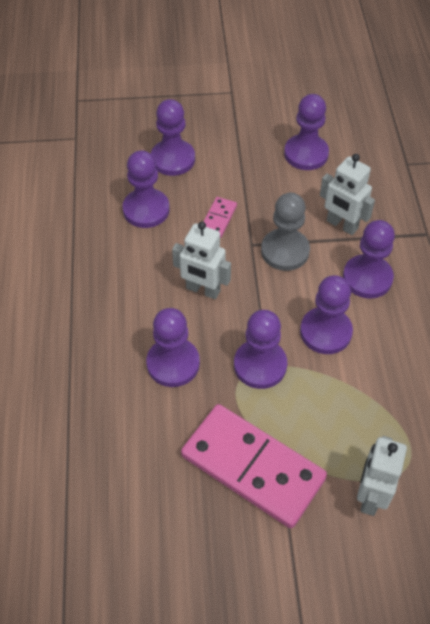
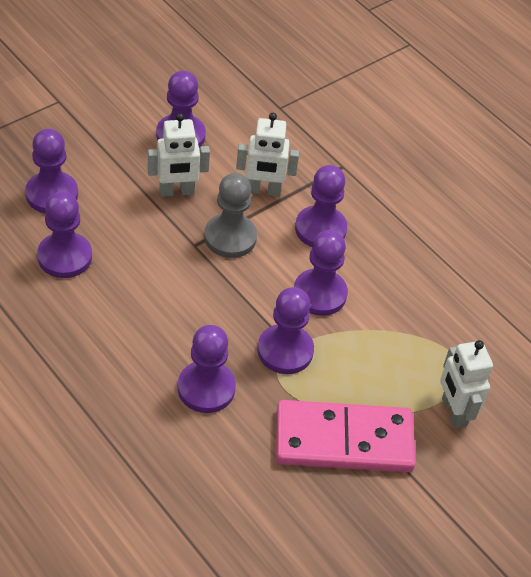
camera: 40 degrees left, 5 degrees down
white robot [172,221,231,299] -> white robot moved to [148,113,210,197]
pink domino [203,197,237,238] -> none

